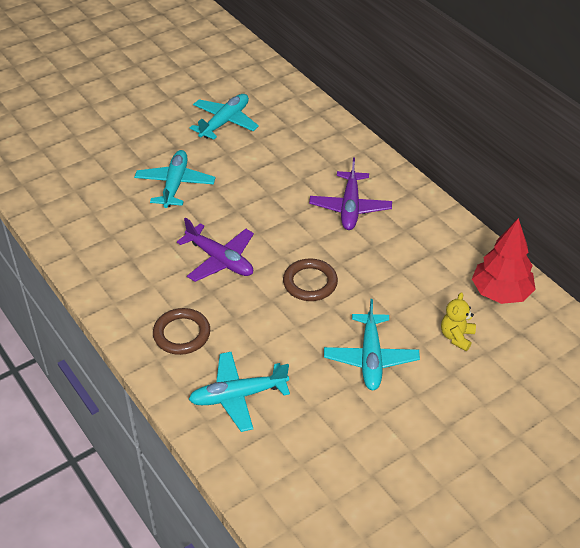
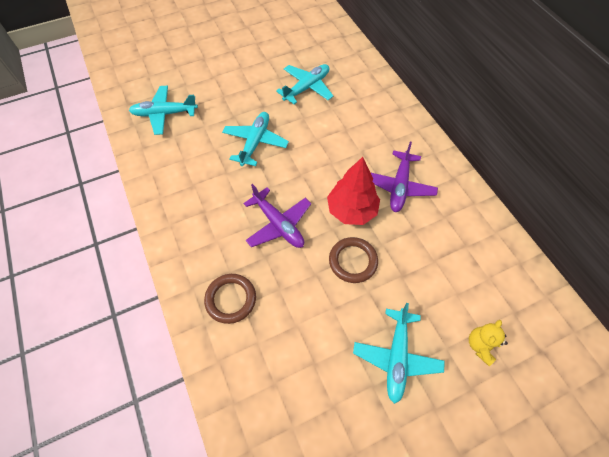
camera: 10 degrees right, 15 degrees up
turquoise plane [188,352,290,432] -> turquoise plane moved to [129,86,198,135]
red tree [472,218,536,304] -> red tree moved to [327,157,380,225]

